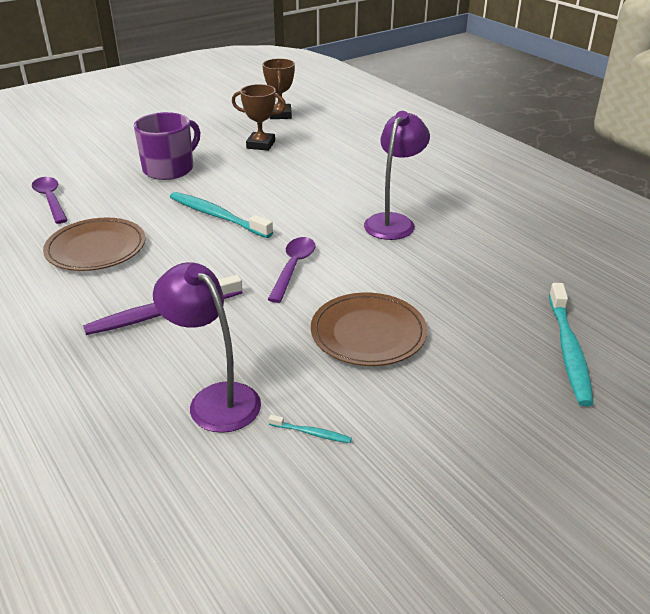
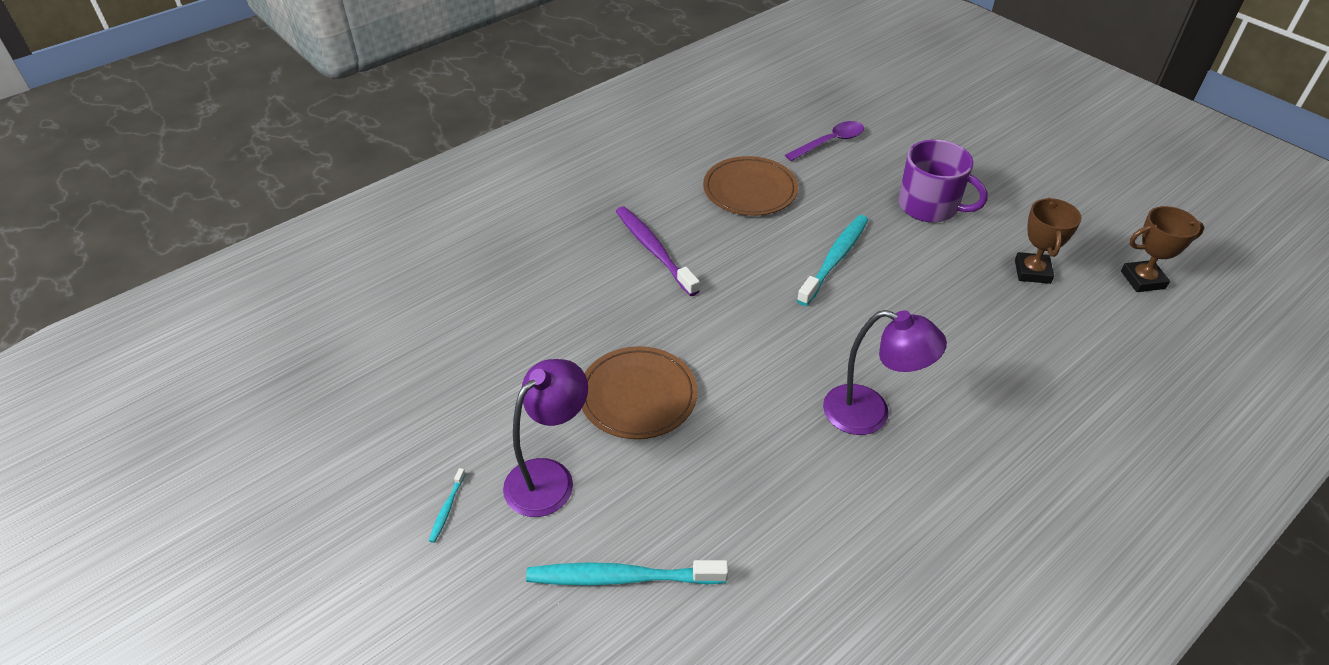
camera: 85 degrees right, 10 degrees up
purple lamp [153,262,261,433] -> purple lamp moved to [503,359,588,517]
purple spoon [268,237,316,303] -> none
turquoise toothbrush [269,415,352,443] -> turquoise toothbrush moved to [429,468,466,543]

